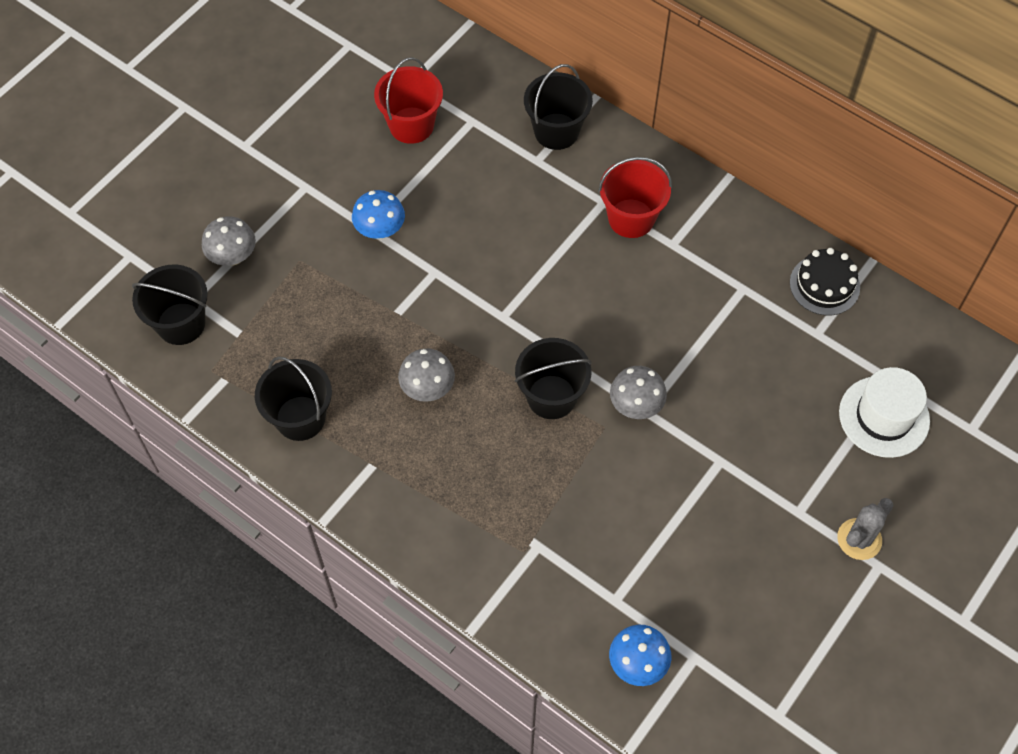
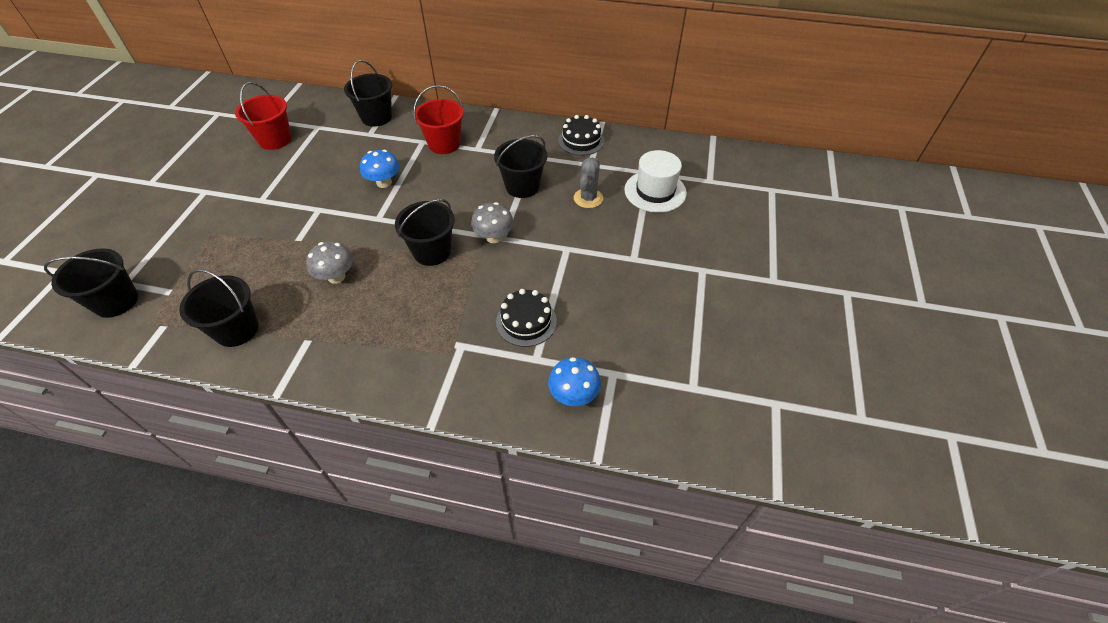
camera: 25 degrees left, 10 degrees down
grey mushroom [202,216,256,266] -> none
blue mushroom [352,190,405,239] -> blue mushroom moved to [360,150,400,188]
grey cactus [837,498,894,560] -> grey cactus moved to [574,158,603,208]
none -> black bucket [494,135,547,198]
none -> black cake [496,289,557,347]

